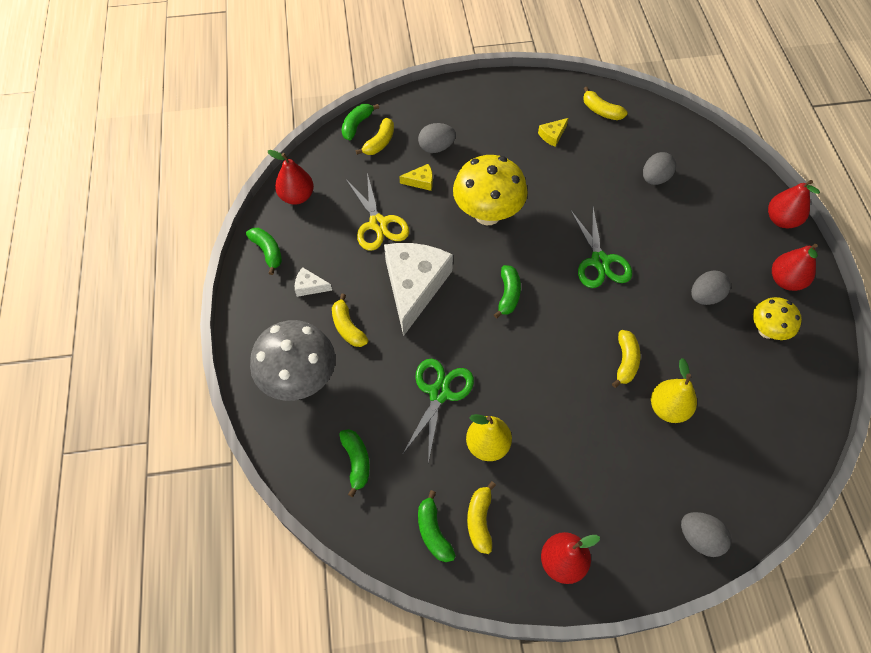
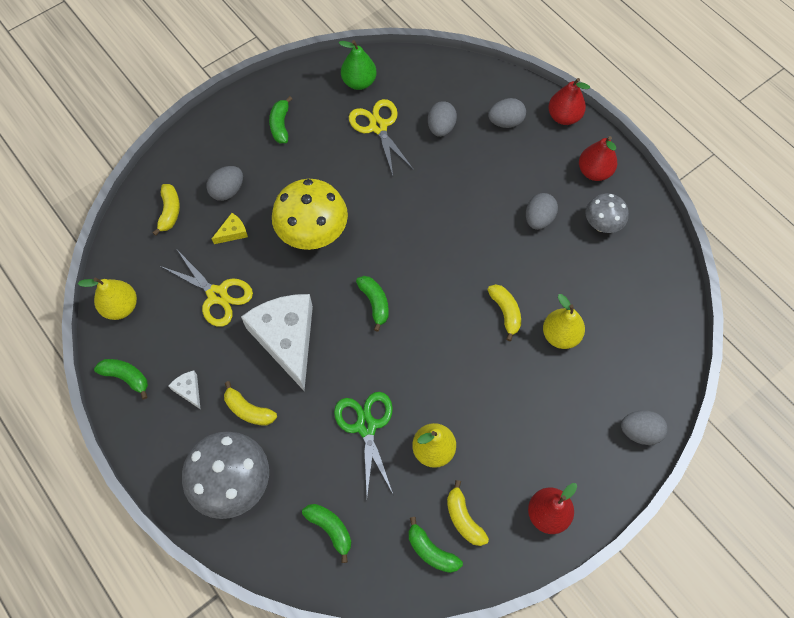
camera: 30 degrees left, 5 degrees up
red pear [268,150,314,205] -> yellow pear [78,278,137,320]
white cheese [295,267,332,297] -> white cheese turned 75 degrees clockwise [168,371,201,410]
green banana [342,104,379,140] -> green banana moved to [269,96,292,143]
yellow cheese [538,118,568,147] -> none
green scissors [571,208,632,288] -> none
yellow banana [583,87,627,120] -> green pear [339,40,377,90]
yellow mushroom [753,297,802,340] -> grey mushroom [586,193,629,233]
none -> yellow scissors [349,99,414,175]
none -> grey egg [488,98,526,128]

